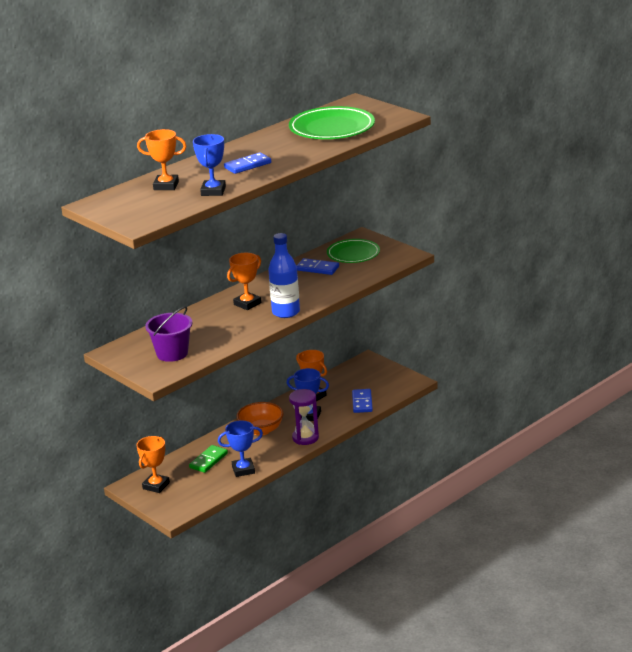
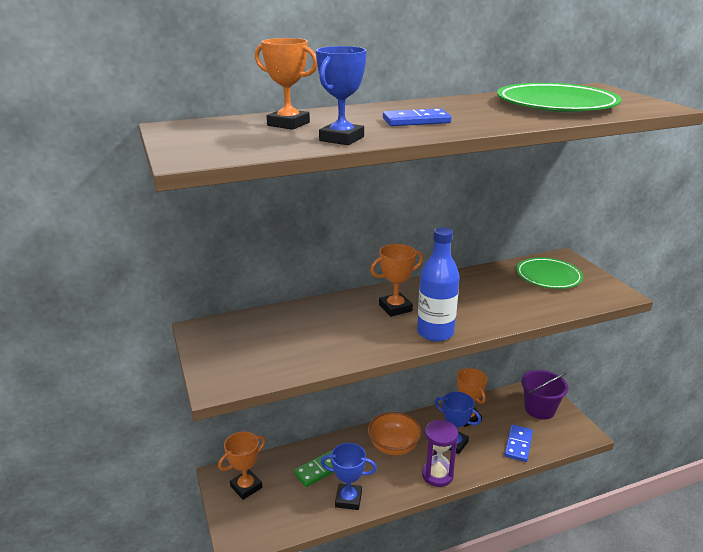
camera: 20 degrees right, 0 degrees up
purple bucket [145,306,192,362] -> purple bucket moved to [521,370,568,420]
blue domino [297,258,339,275] -> none

